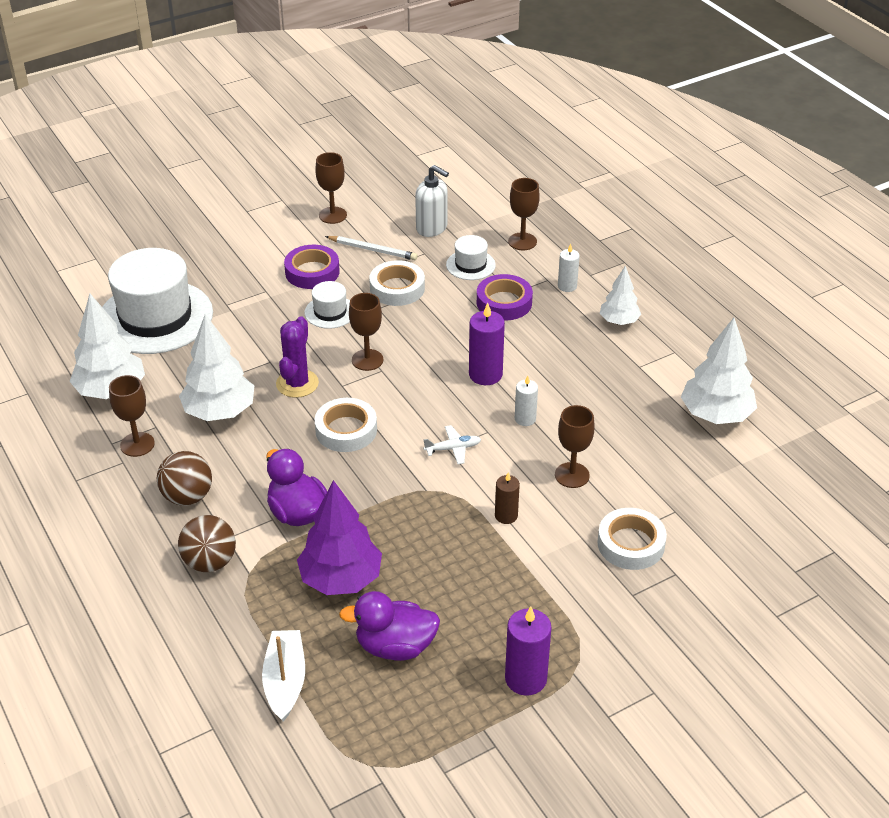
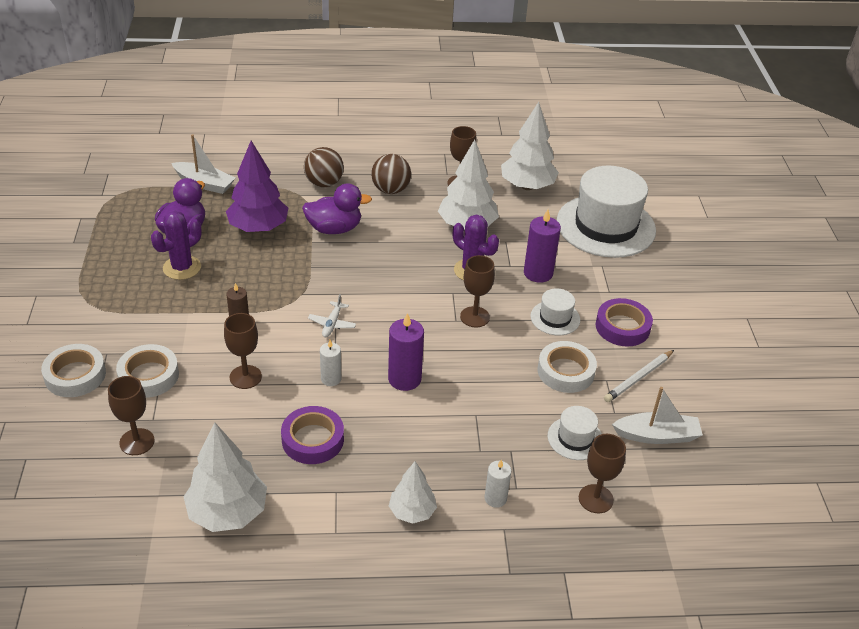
camera: 115 degrees right, 0 degrees up
brown goblet [315,152,347,224] -> brown goblet moved to [108,376,155,455]
white tape [315,398,377,452] -> white tape moved to [41,344,106,397]
white soap dispenser [415,165,449,237] -> white boat [612,387,703,444]
purple tape [477,274,533,321] -> purple tape moved to [281,406,344,464]
purple candle [505,606,552,696] -> purple candle moved to [524,210,561,283]
none -> purple cactus [151,211,202,280]

